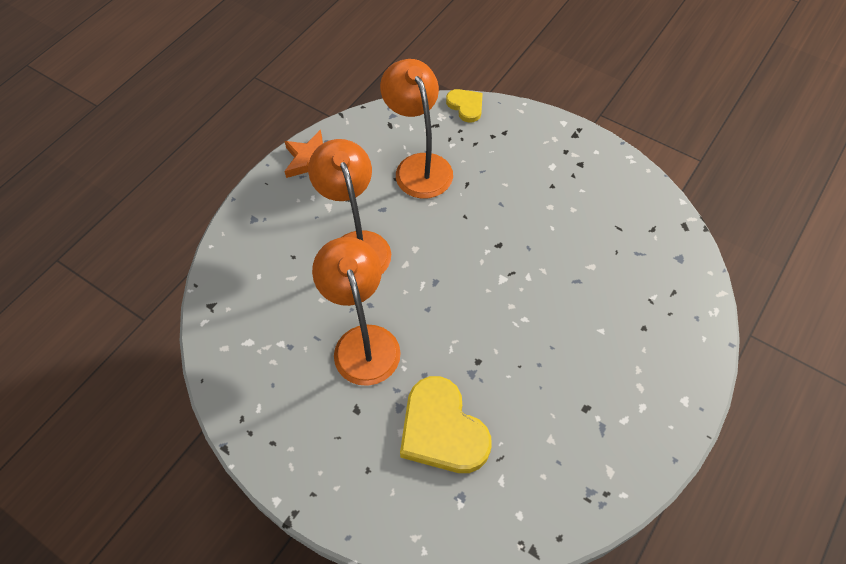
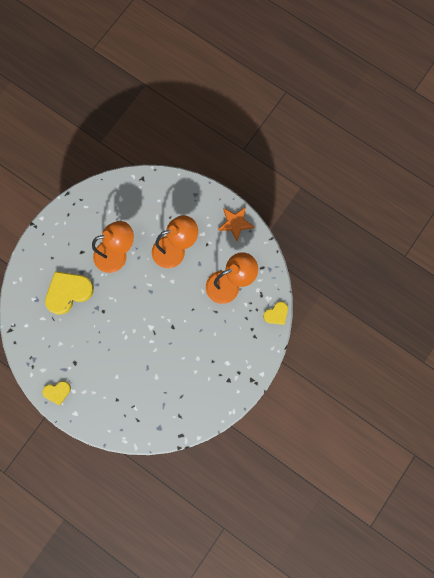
camera: 90 degrees right, 20 degrees up
none -> yellow heart [42,381,71,405]

